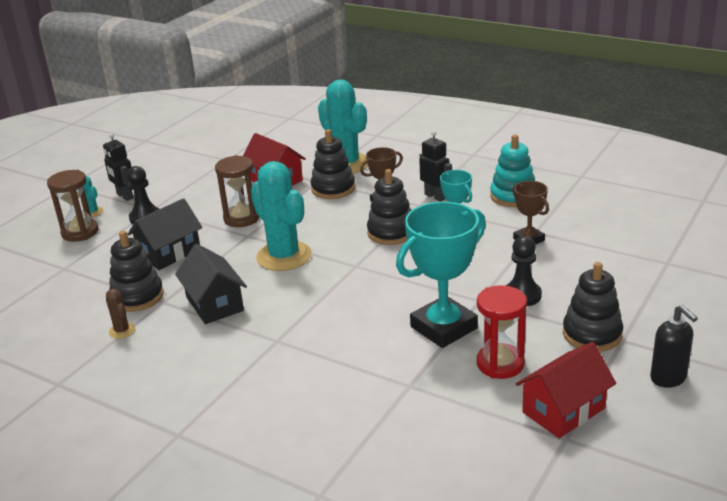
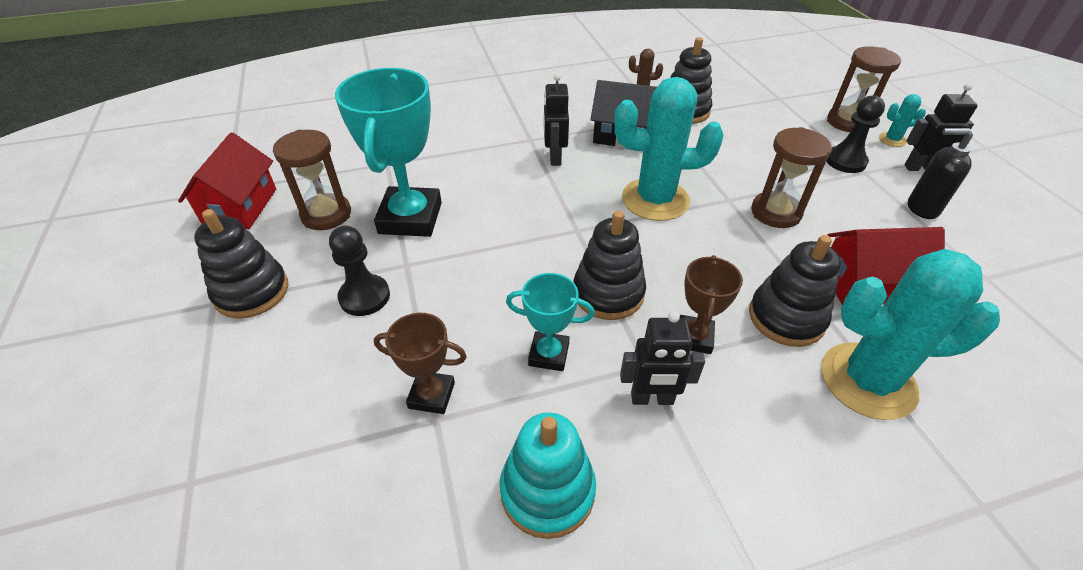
camera: 130 degrees right, 15 degrees up
black house [128,198,202,270] -> none
red hourglass [477,285,527,379] -> brown hourglass [273,130,351,230]
black soap dispenser [650,305,698,388] -> black soap dispenser moved to [908,128,973,219]
none -> black robot [543,74,569,166]

